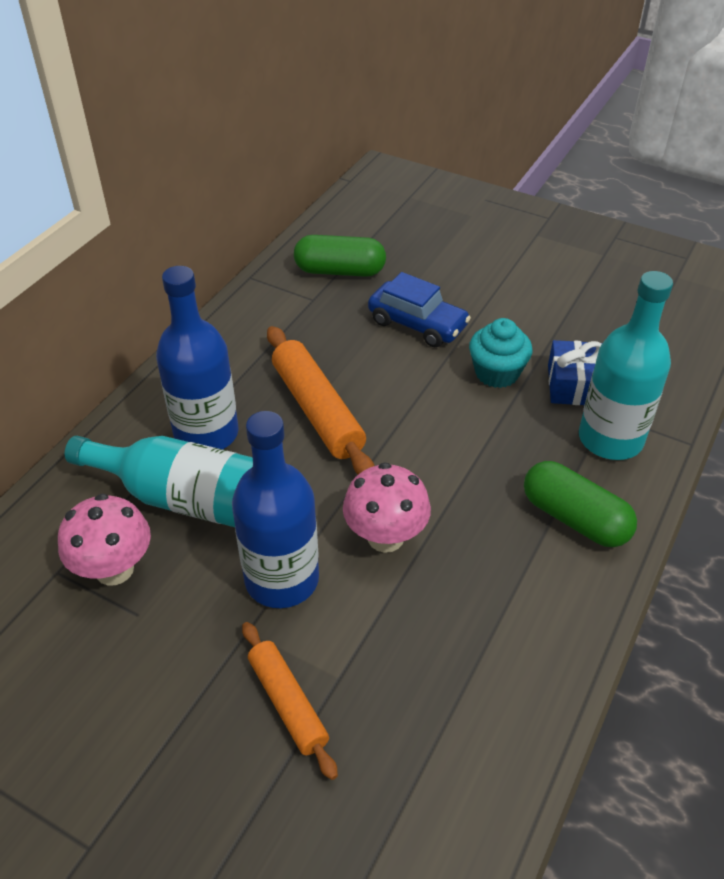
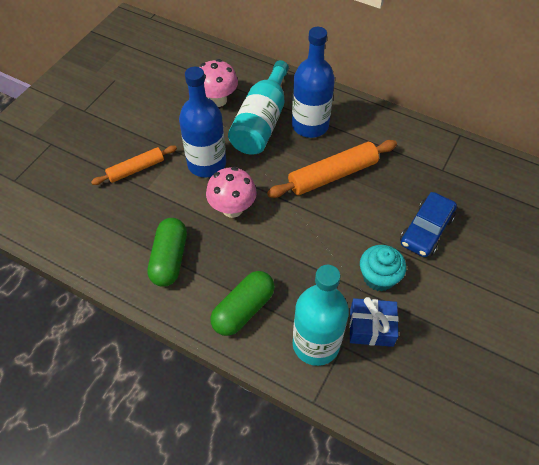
camera: 90 degrees right, 10 degrees up
green capsule [294,235,386,277] -> green capsule moved to [147,218,187,287]

